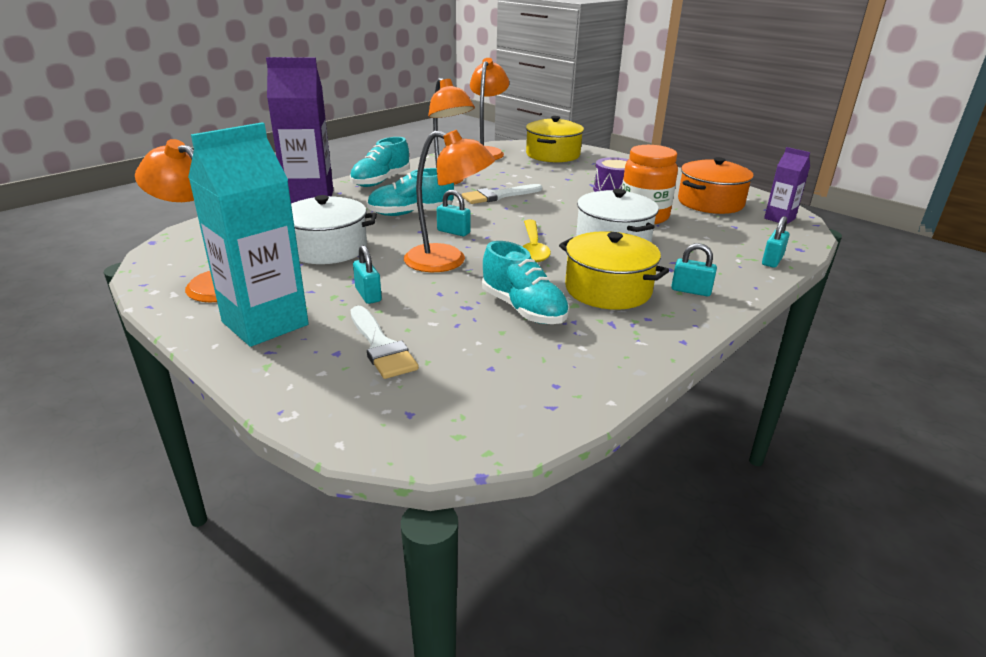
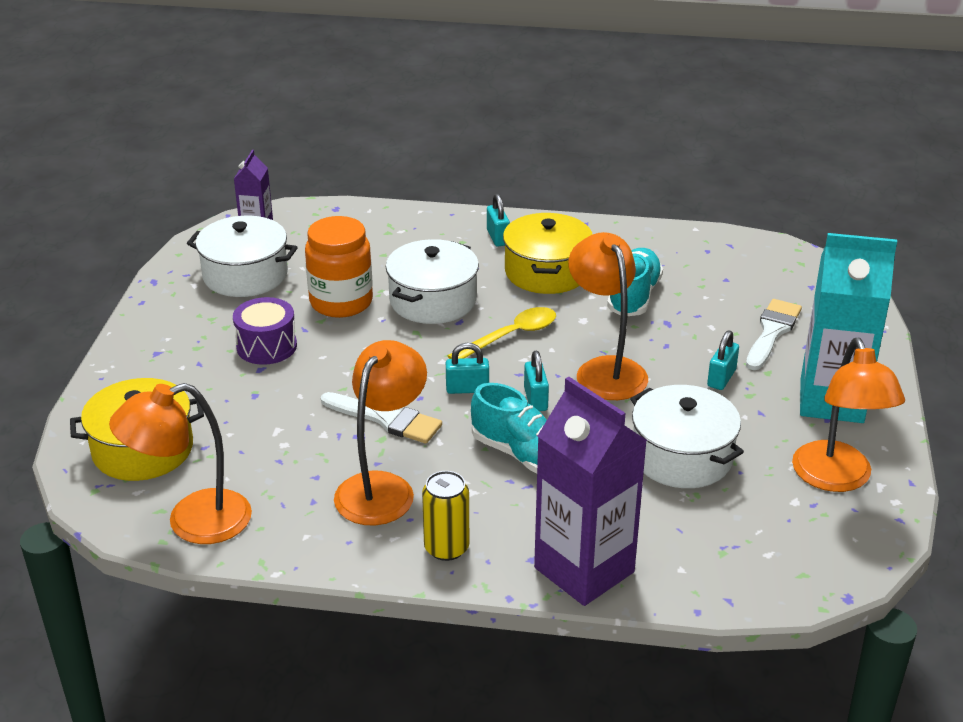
camera: 125 degrees left, 5 degrees up
turquoise shoe [350,137,410,187] -> yellow can [422,471,469,561]
orange pot [678,157,754,214] -> white pot [187,216,298,297]
turquoise padlock [762,216,789,268] -> turquoise padlock moved to [446,343,489,394]

